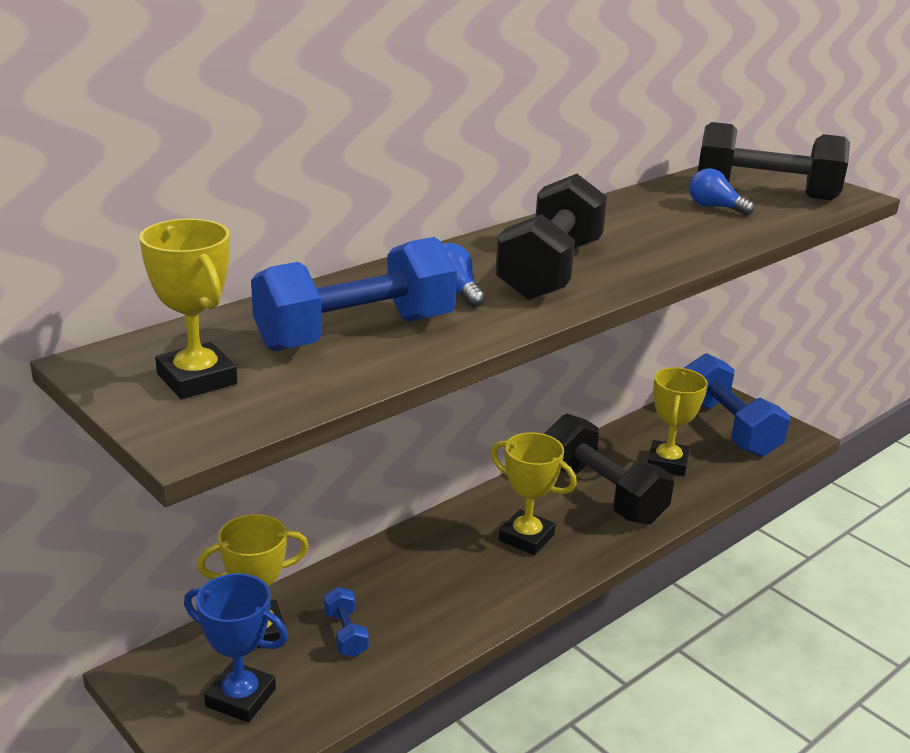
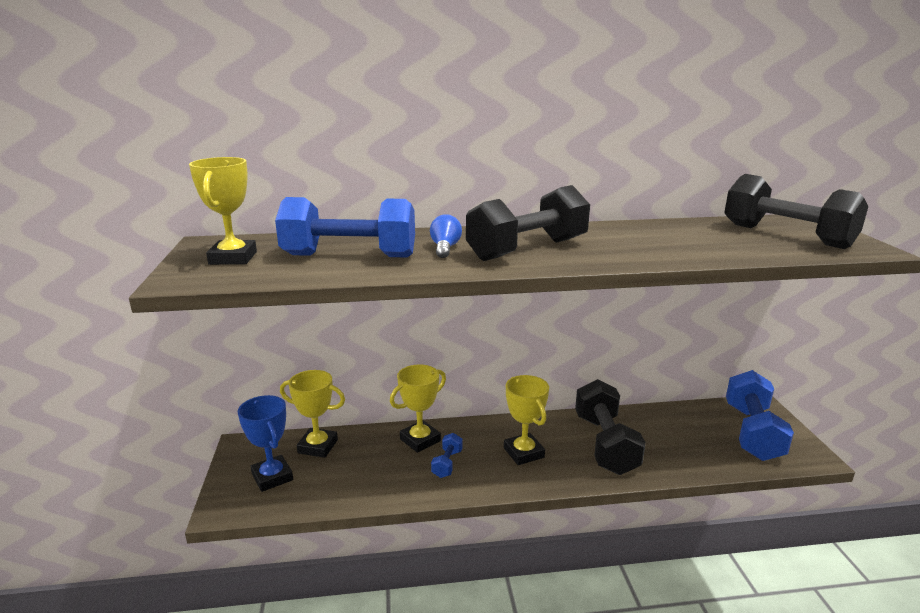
camera: 35 degrees right, 5 degrees down
blue dumbbell [324,587,369,657] -> blue dumbbell moved to [431,433,463,478]
yellow trophy [648,367,708,476] -> yellow trophy moved to [390,364,446,453]
blue light bulb [689,168,754,216] -> none

